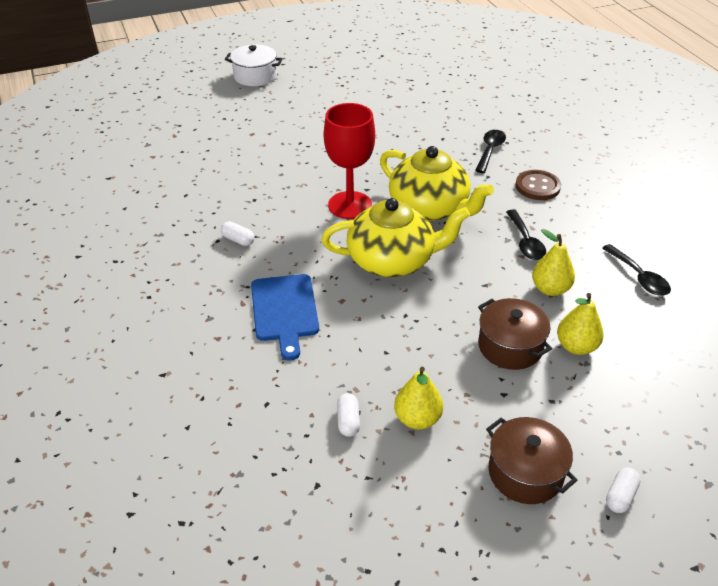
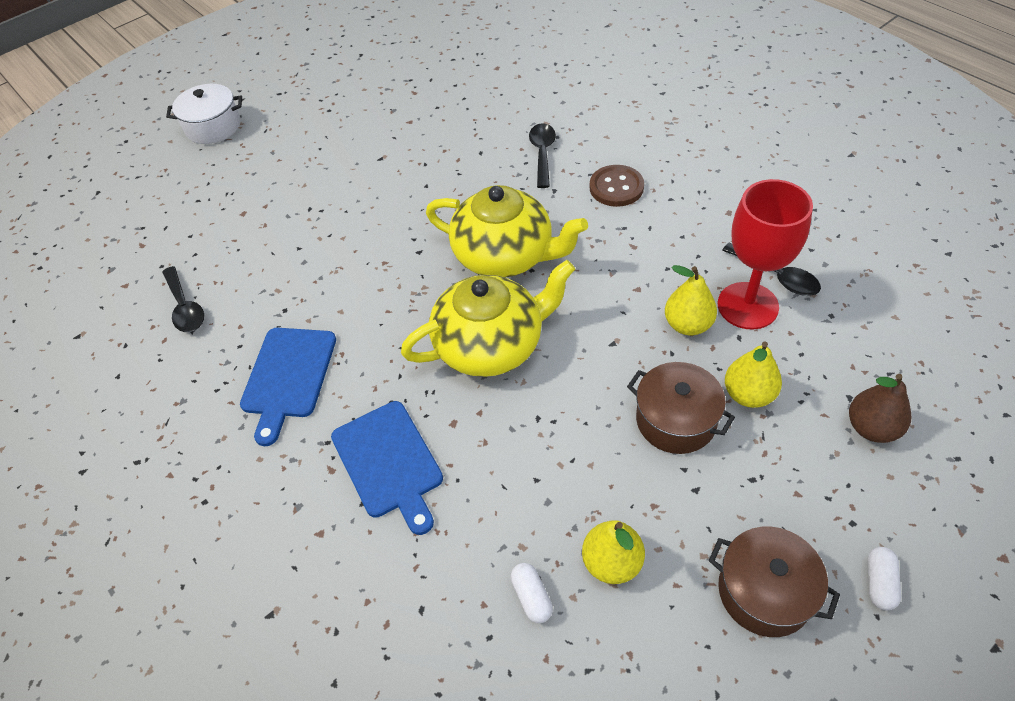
camera: 15 degrees left, 10 degrees up
white capsule [221,221,254,246] -> blue cutting board [240,328,336,446]
red goblet [324,103,375,219] -> red goblet moved to [718,179,813,330]
black spoon [506,210,546,260] -> black spoon moved to [162,266,204,332]
none -> brown pear [849,374,911,443]

